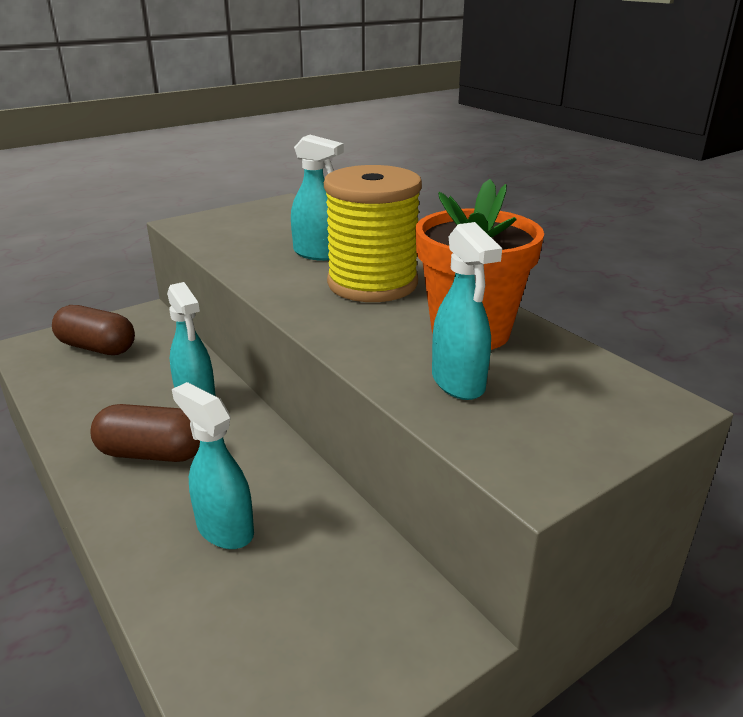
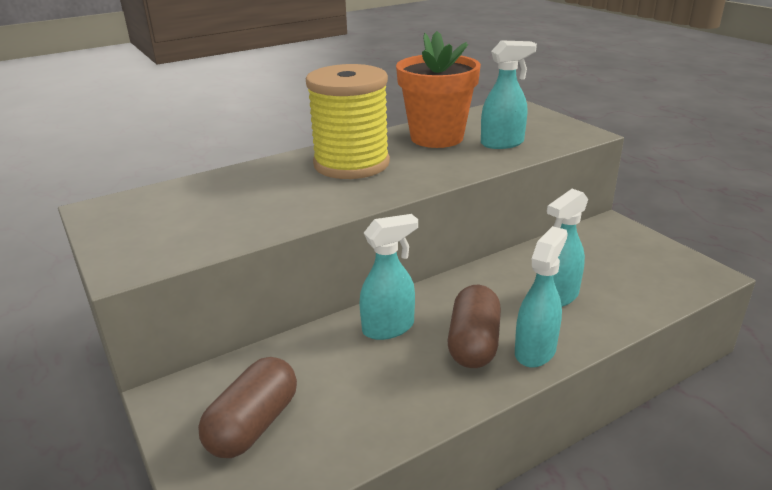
camera: 85 degrees left, 0 degrees up
turquoise spray bottle [291,135,344,261] -> turquoise spray bottle moved to [515,226,568,368]

